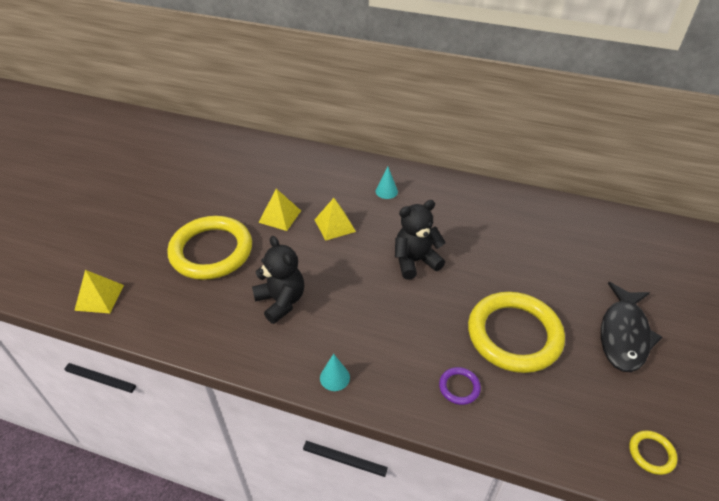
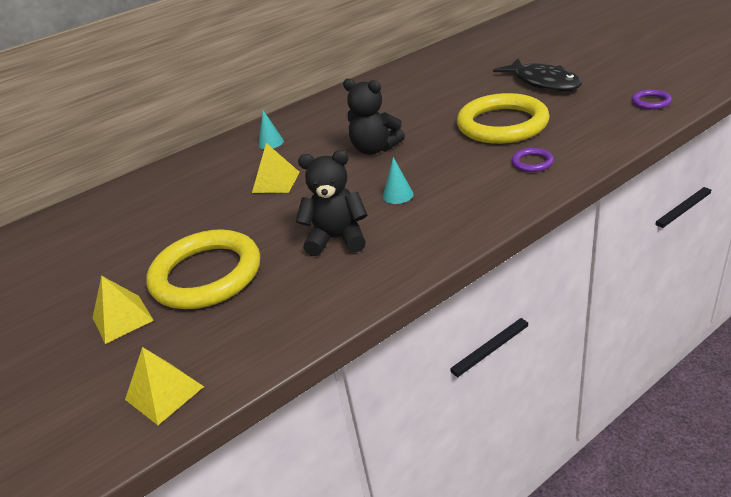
camera: 50 degrees left, 10 degrees down
yellow pyramid [258,189,301,231] -> yellow pyramid moved to [93,275,154,344]
turquoise cone [320,354,350,391] -> turquoise cone moved to [383,157,414,204]
black teddy bear [395,200,446,280] -> black teddy bear turned 75 degrees counterclockwise [343,78,405,155]
yellow ring [629,430,678,475] -> purple ring [632,90,672,109]

